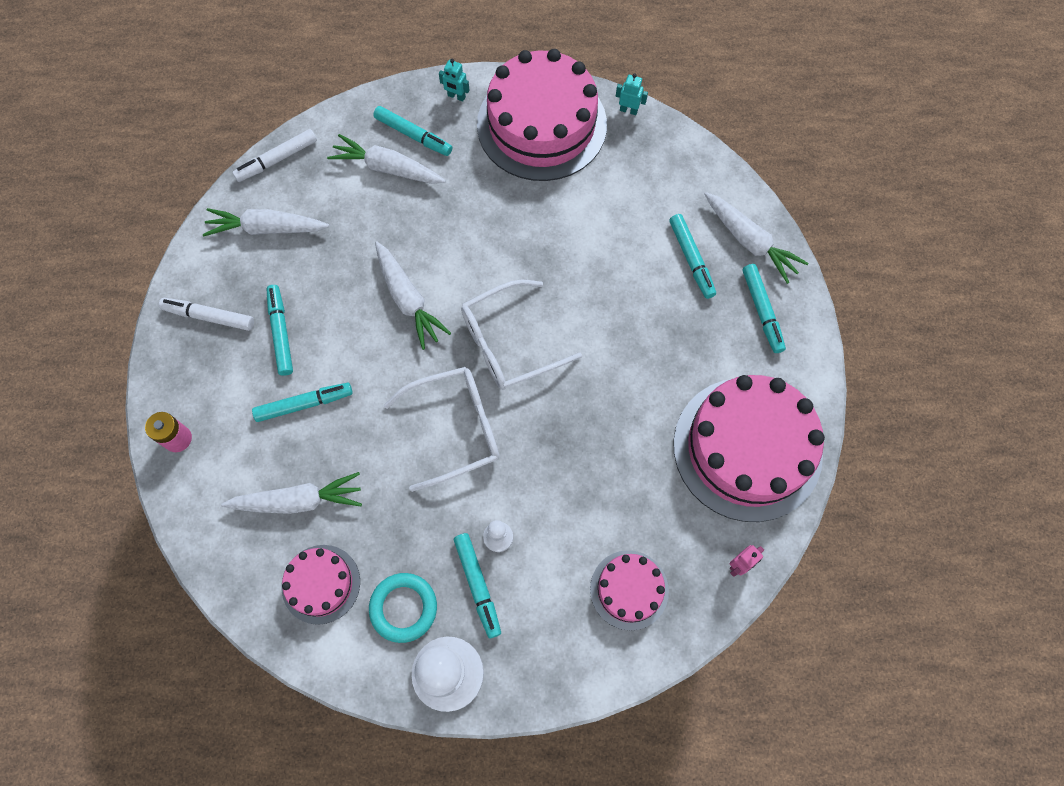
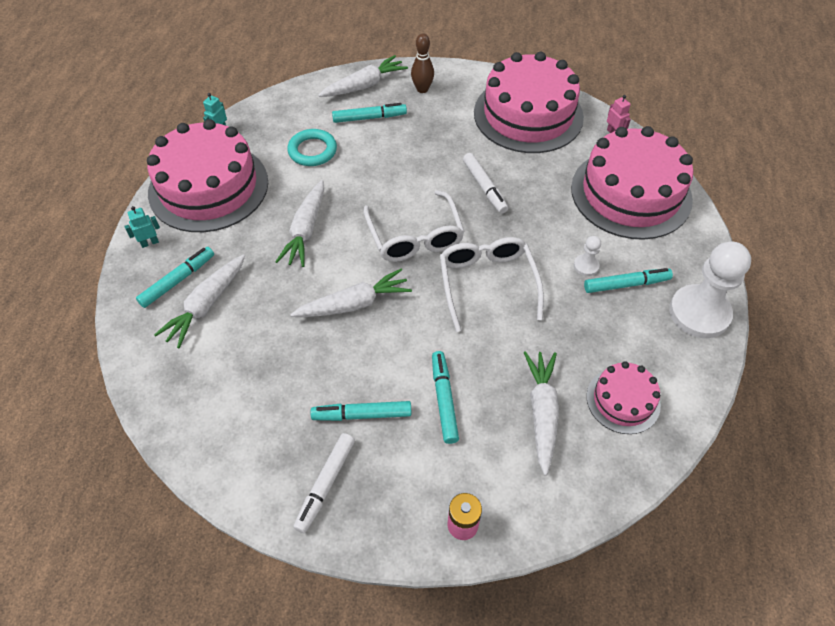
camera: 80 degrees left, 15 degrees down
white carrot [203,208,329,236] -> white carrot moved to [275,180,324,267]
white marker [232,129,317,182] -> white marker moved to [463,153,508,214]
turquoise ring [369,573,437,643] -> turquoise ring moved to [287,129,337,166]
turquoise robot [439,59,469,102] -> turquoise robot turned 150 degrees counterclockwise [124,206,160,248]
pink cake [590,550,669,631] -> pink cake [571,126,693,240], size x1.99
turquoise marker [743,264,786,353] -> brown bowling pin [411,34,434,93]

